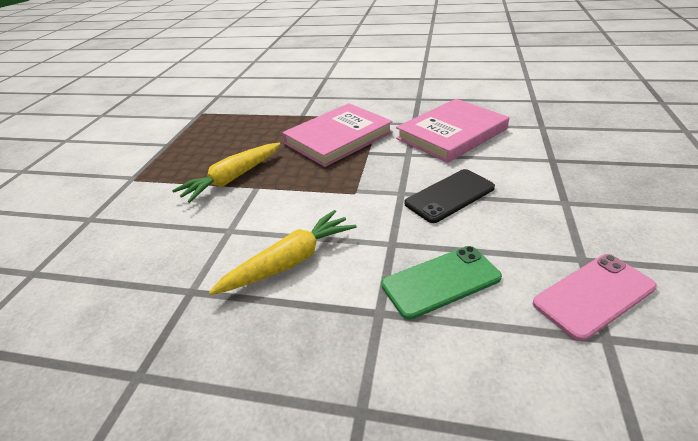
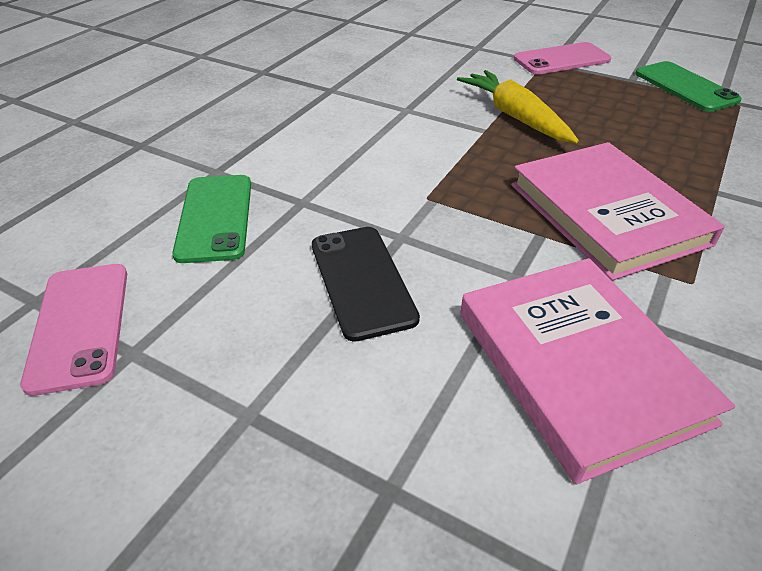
camera: 105 degrees right, 5 degrees up
yellow carrot [209,210,357,295] -> none
none -> pink phone [514,42,611,75]
none -> green phone [635,61,742,112]

